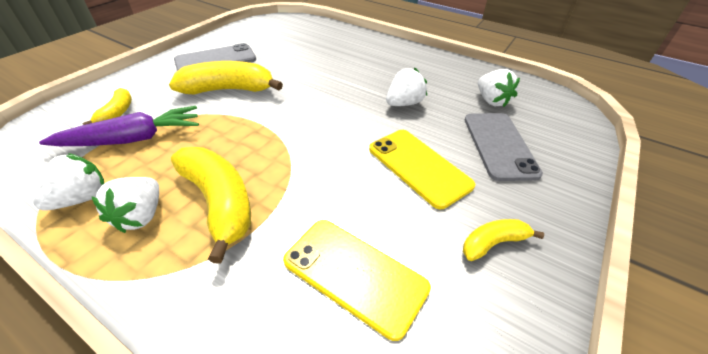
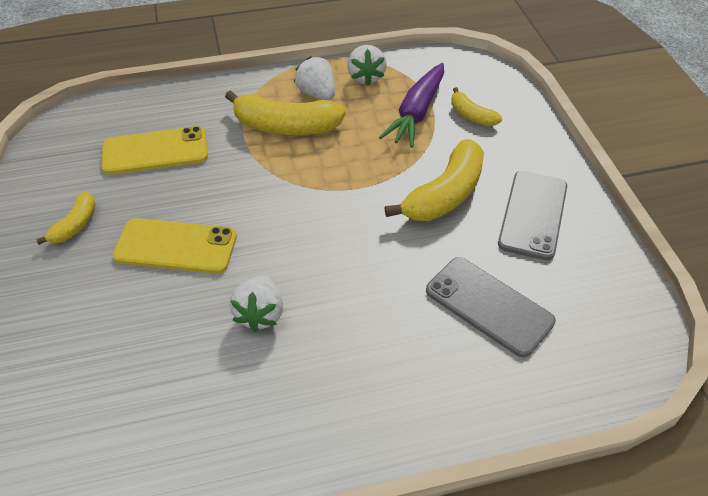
camera: 135 degrees right, 5 degrees up
grey phone [465,113,543,181] -> grey phone moved to [426,257,556,357]
white strawberry [478,69,520,107] -> none

